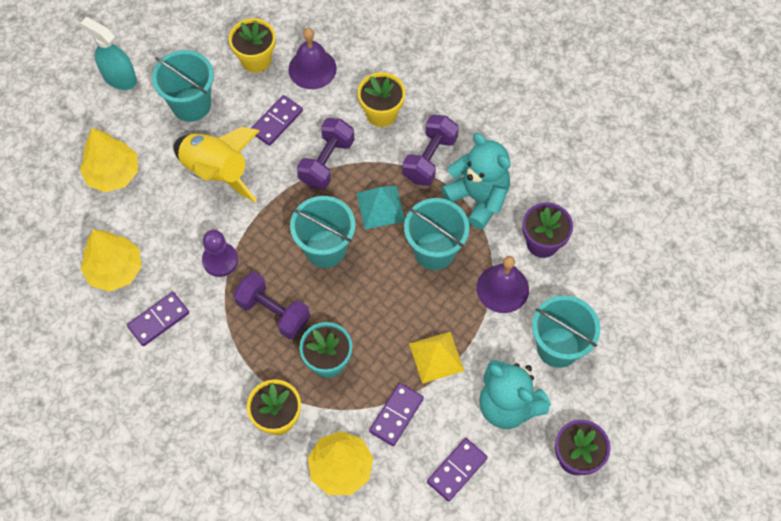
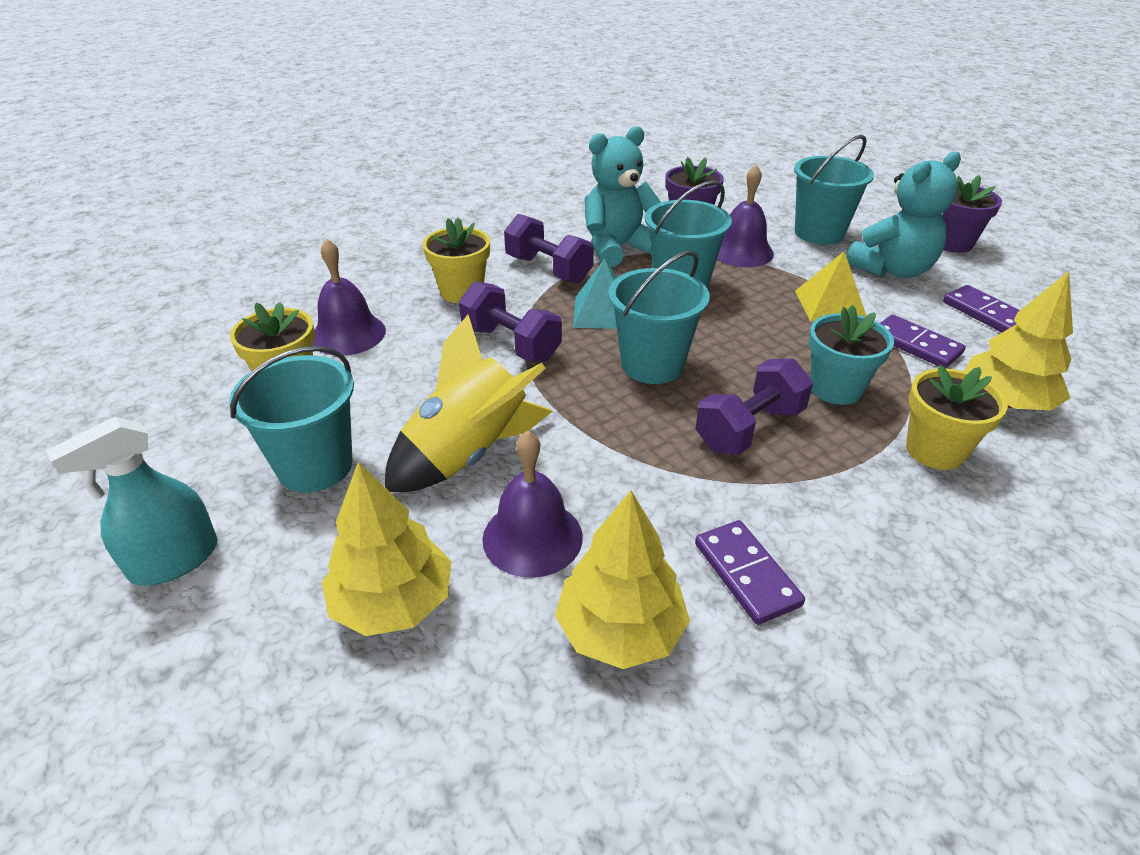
camera: 75 degrees left, 25 degrees down
purple pawn [202,230,238,277] -> none
purple domino [252,95,303,146] -> none
none -> purple bell [482,431,583,578]

